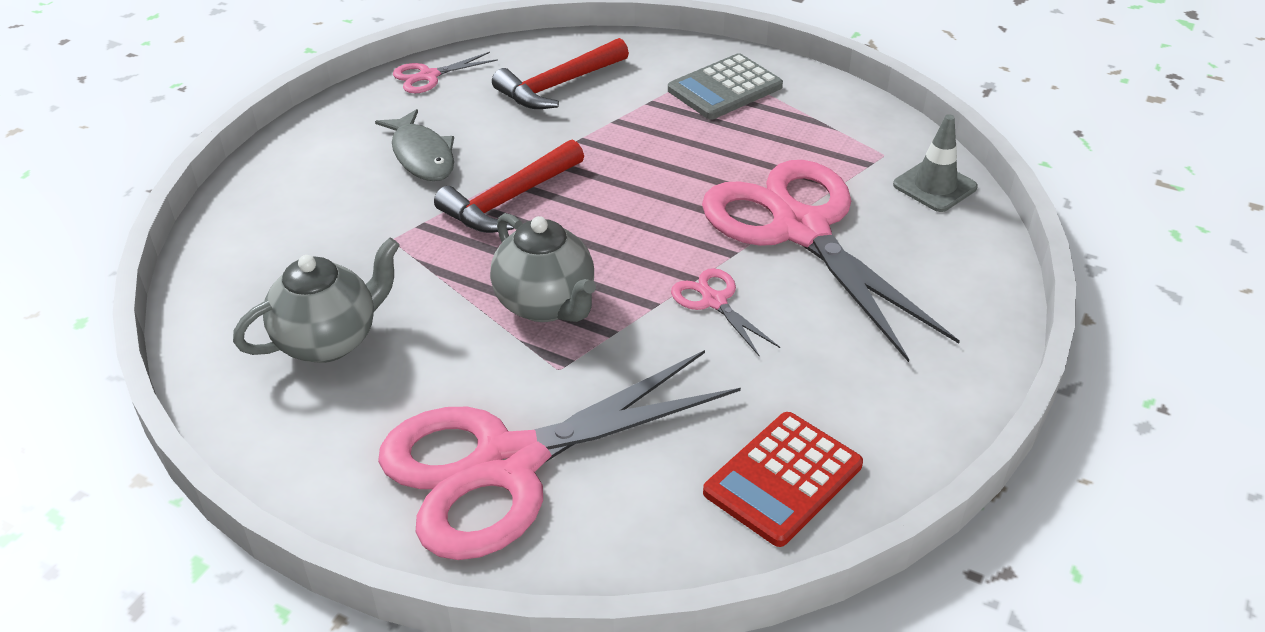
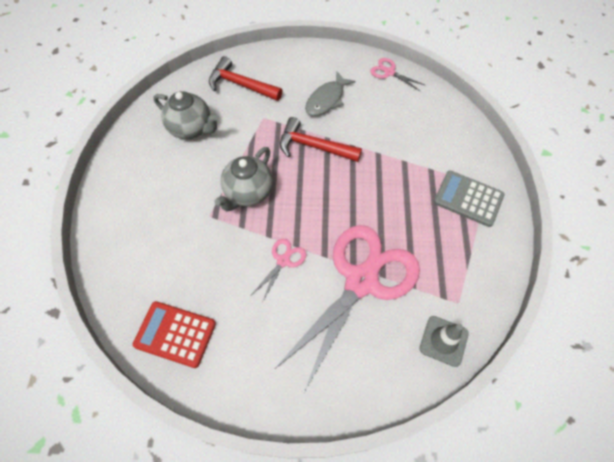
camera: 65 degrees right, 20 degrees up
pink scissors [378,350,741,560] -> none
red hammer [492,38,629,109] -> red hammer moved to [209,56,283,101]

